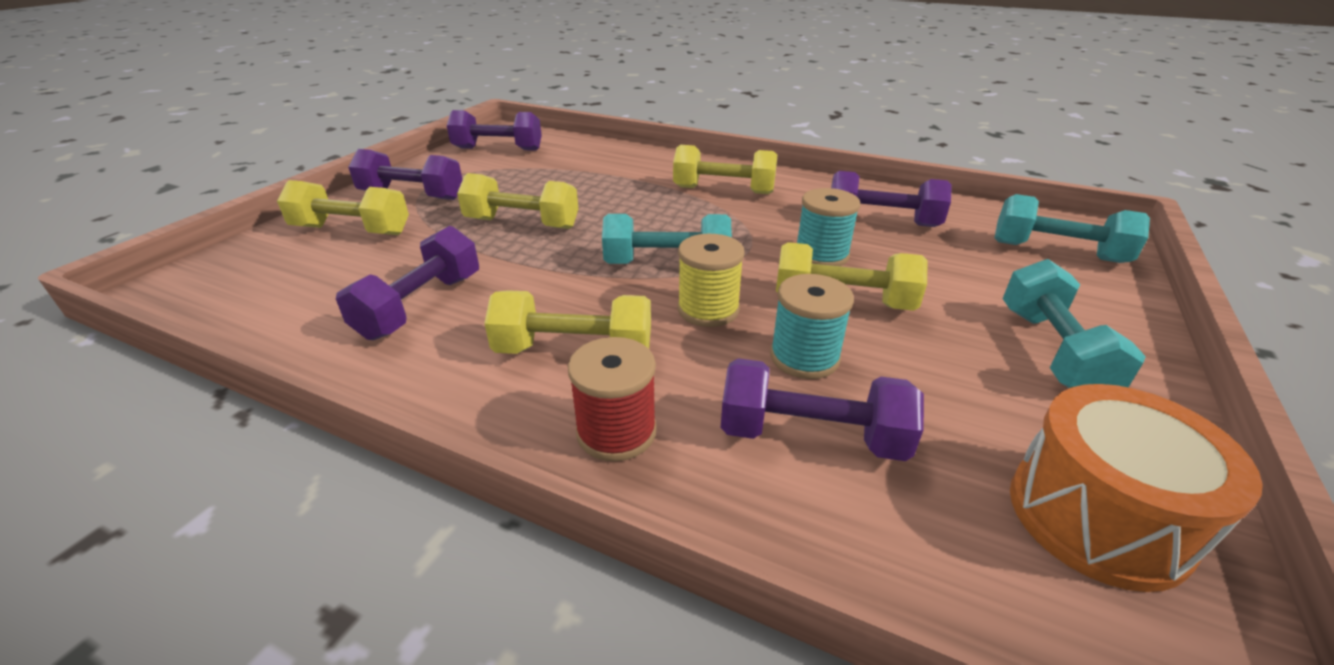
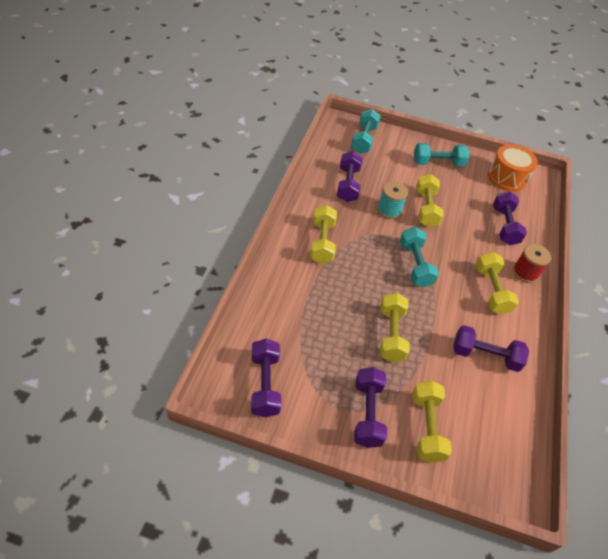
camera: 105 degrees left, 15 degrees up
yellow spool [678,234,745,327] -> none
turquoise spool [770,274,854,379] -> none

